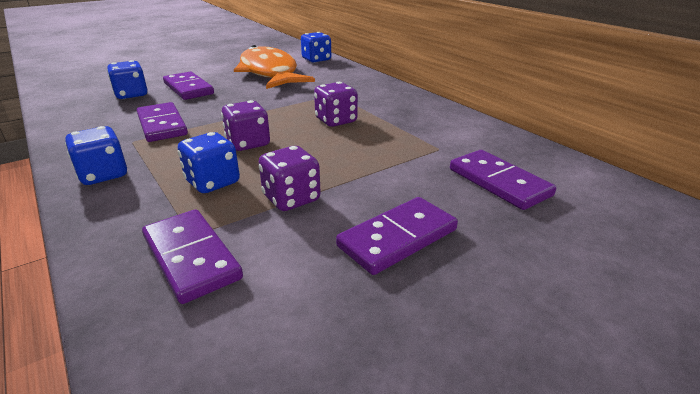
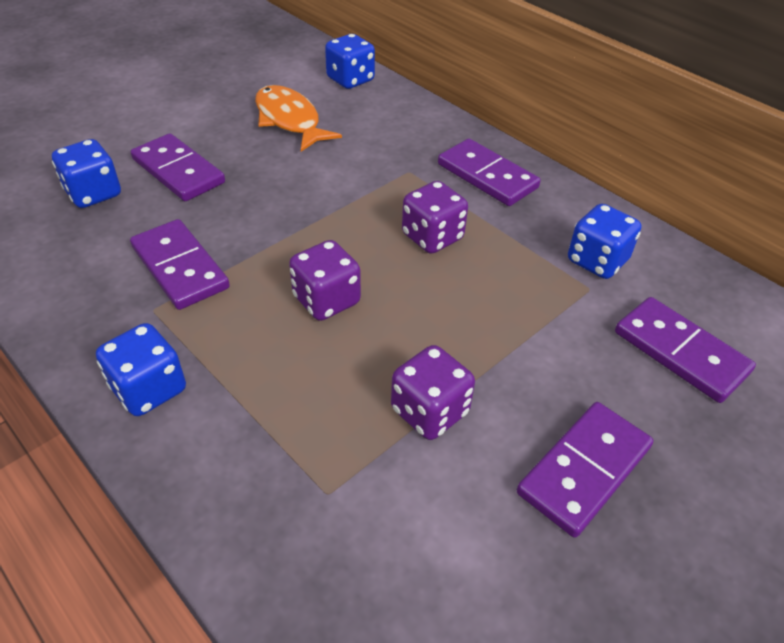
camera: 10 degrees left, 15 degrees up
purple domino [142,209,243,304] -> purple domino moved to [438,139,541,206]
blue dice [178,132,240,193] -> blue dice moved to [568,204,641,279]
orange fish [234,45,315,89] -> orange fish [255,85,342,152], size x0.63

